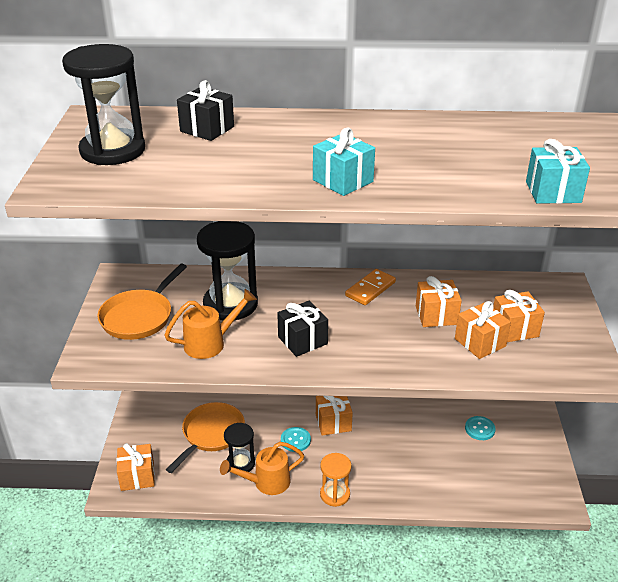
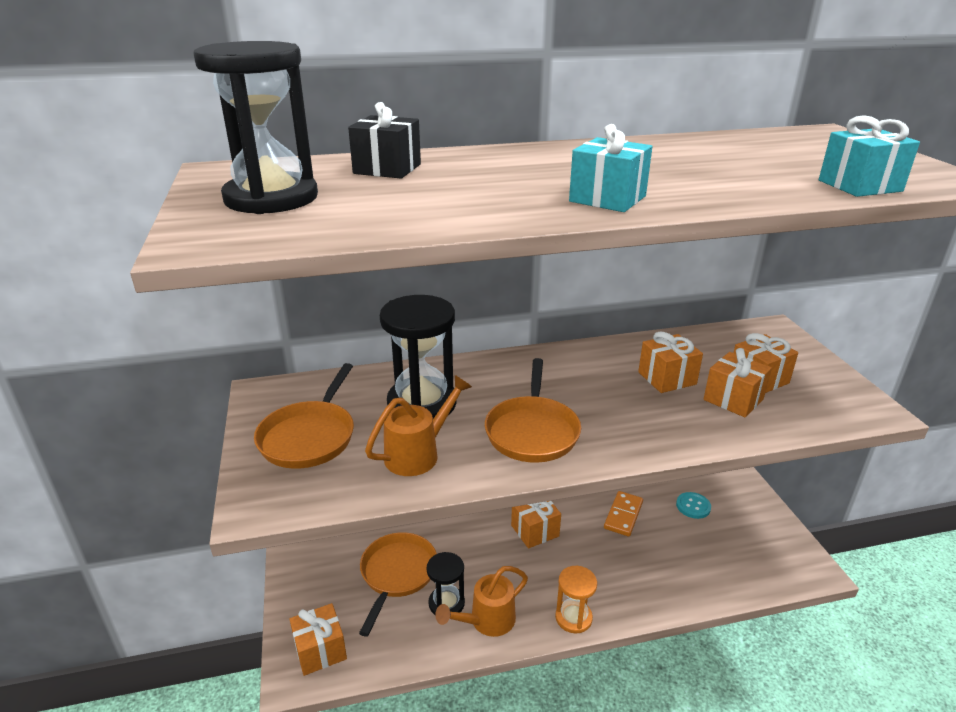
camera: 15 degrees left, 5 degrees down
black gift [277,301,328,357] -> orange pan [485,358,581,463]
turquoise button [281,427,311,452] -> none
orange domino [345,269,396,305] -> orange domino moved to [604,491,643,537]

